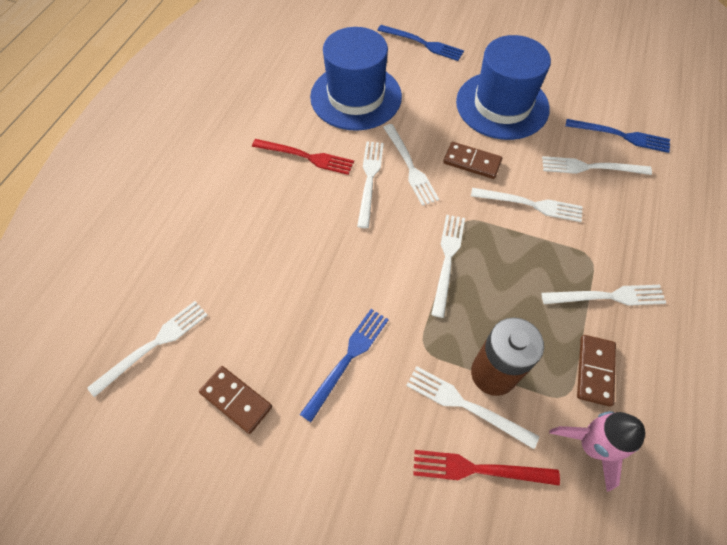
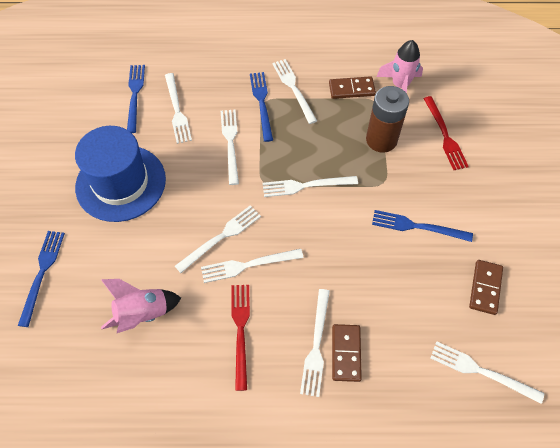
camera: 110 degrees left, 0 degrees up
blue hat [310,27,402,131] -> pink rocket [101,279,181,333]
white fork [406,366,539,449] -> white fork moved to [300,289,330,397]
brown domino [443,142,502,179] -> brown domino moved to [332,324,362,382]
none -> blue fork [250,72,273,142]

